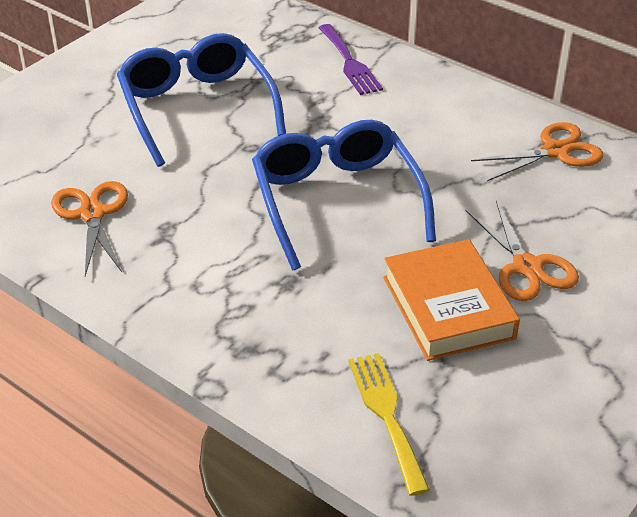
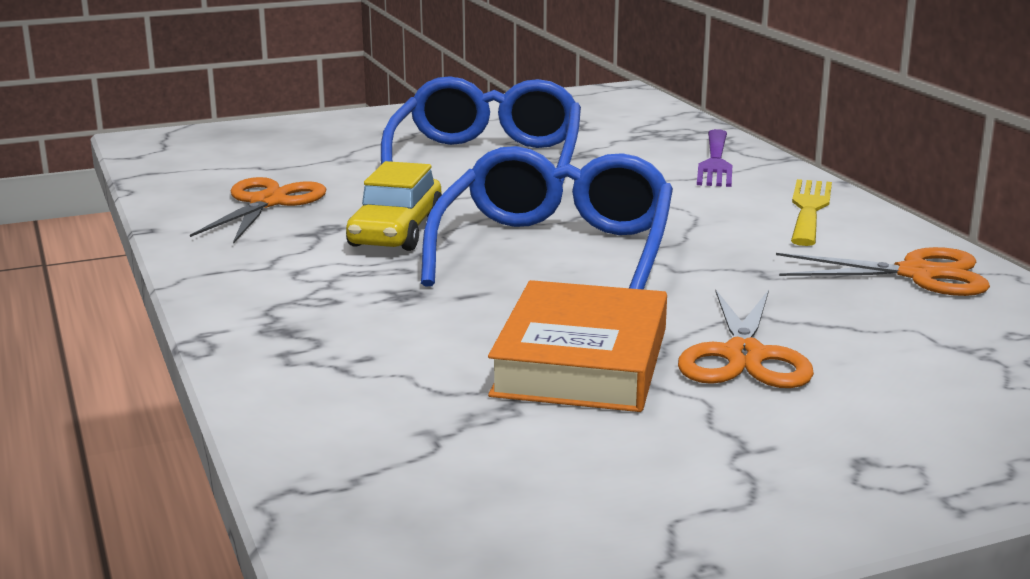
camera: 30 degrees right, 20 degrees down
yellow fork [348,353,430,496] -> yellow fork moved to [791,179,832,246]
none -> yellow car [346,161,442,251]

